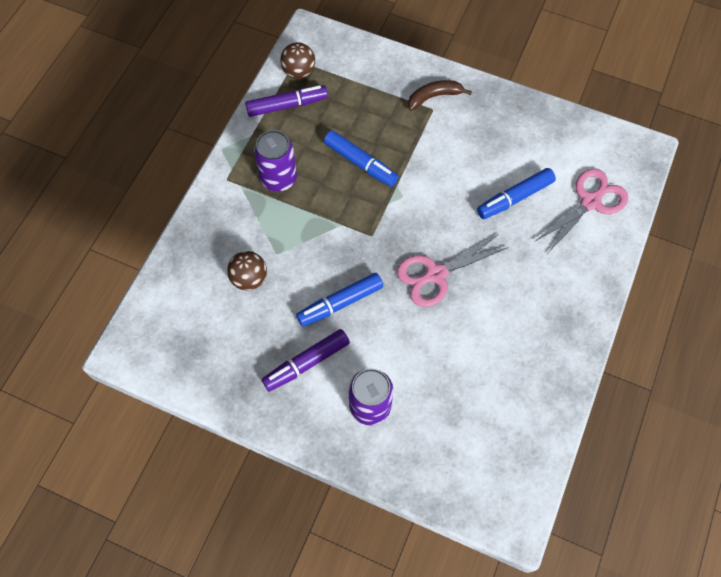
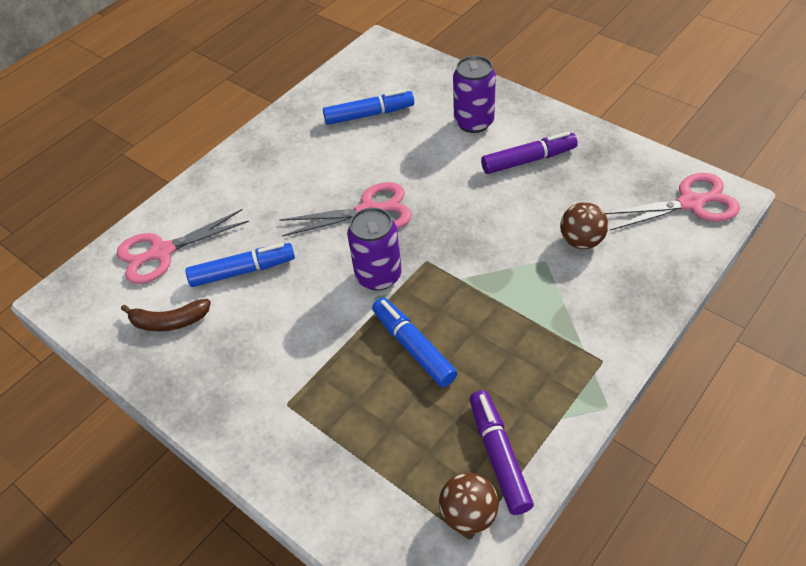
camera: 160 degrees left, 15 degrees down
purple marker [245,85,328,117] -> purple marker turned 75 degrees clockwise [469,390,534,515]
purple can [254,130,297,192] -> purple can moved to [347,207,402,291]
blue marker [296,273,383,327] -> blue marker moved to [323,89,414,125]
brown banana [408,80,472,111] -> brown banana moved to [121,299,211,331]
none -> pink scissors [605,173,740,230]

